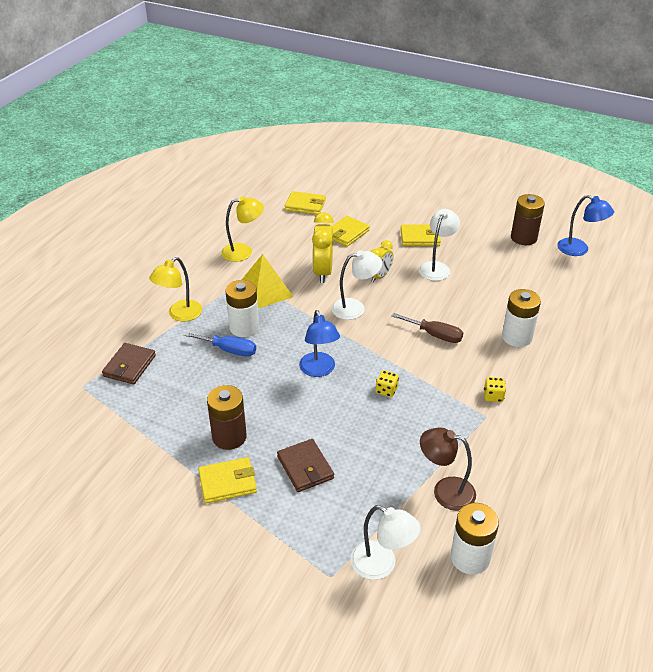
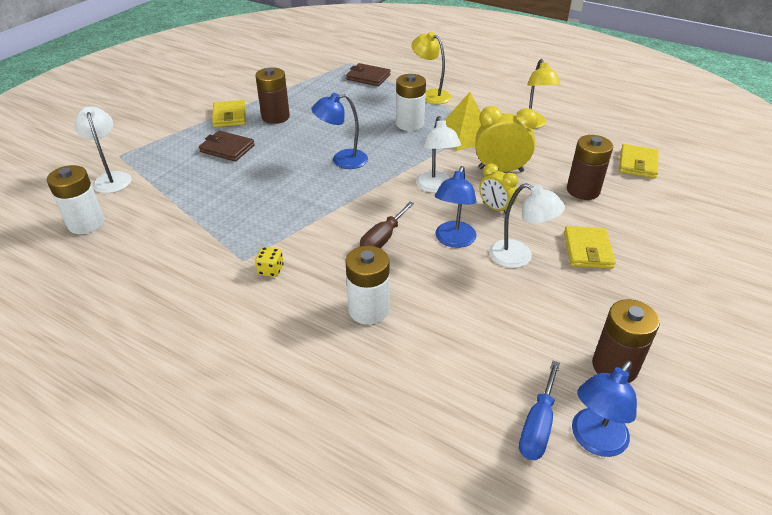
camera: 95 degrees right, 0 degrees up
blue screwdriver [184,332,256,357] -> blue screwdriver moved to [519,361,560,460]
brown wallet [277,439,334,492] -> brown wallet turned 45 degrees clockwise [199,131,255,162]
yellow wallet [332,216,370,247] -> brown battery [567,135,613,200]
white lamp [350,505,421,580] -> white lamp turned 120 degrees clockwise [75,106,132,193]
yellow dice [376,370,399,397] -> none
brown lamp [420,427,476,511] -> none
none -> blue lamp [435,166,477,248]

